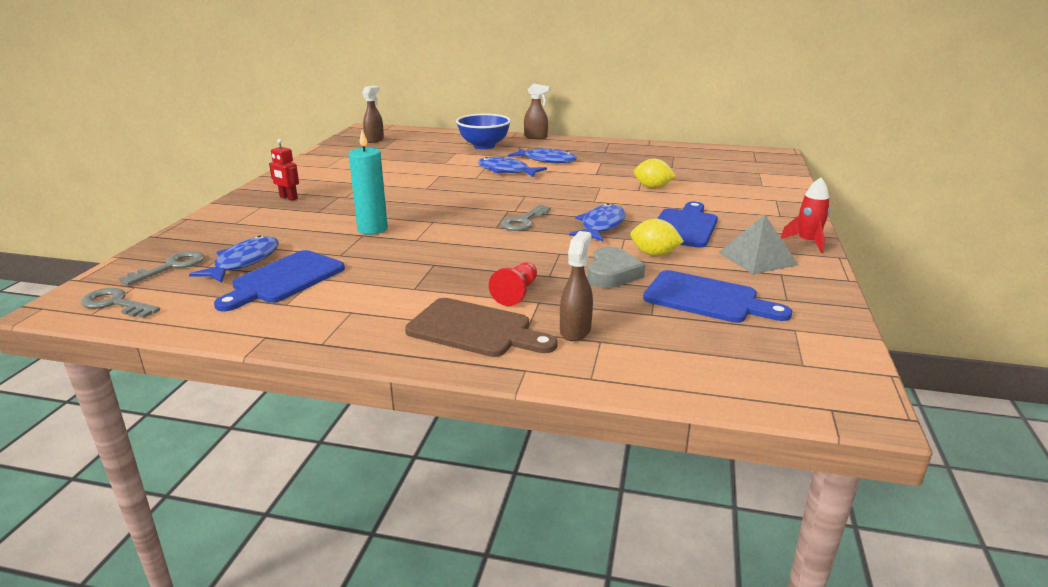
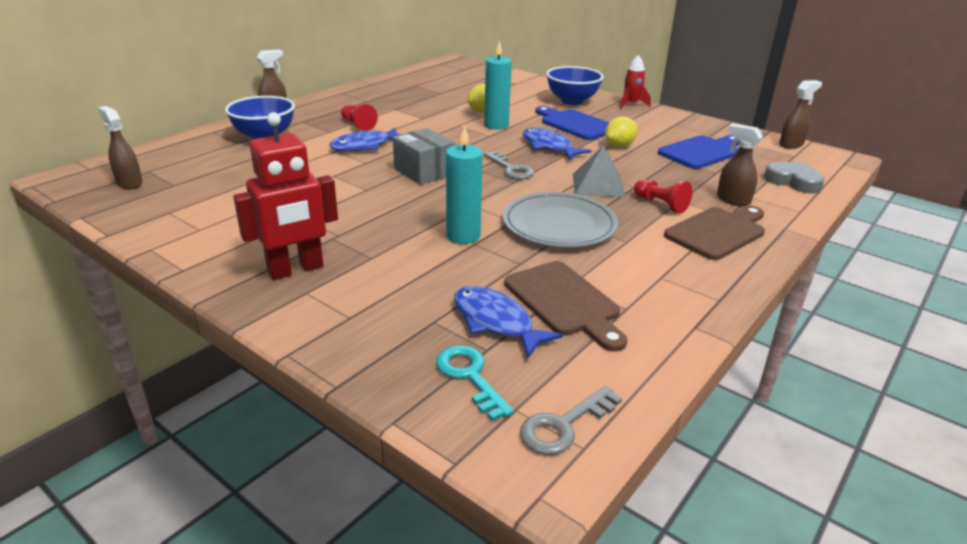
camera: 65 degrees left, 5 degrees up
grey key [119,251,204,286] -> turquoise key [436,345,514,421]
blue cutting board [214,250,345,311] -> brown cutting board [504,261,628,352]
red robot [269,139,299,201] -> red robot [233,112,338,280], size x1.93
blue fish [508,148,577,163] -> red pawn [341,104,378,131]
grey heart [587,247,645,288] -> grey heart moved to [764,162,825,194]
grey pyramid [718,215,798,274] -> grey pyramid moved to [573,145,626,198]
none -> grey box [393,128,455,185]
none -> turquoise candle [484,41,512,130]
none -> grey plate [503,192,618,248]
none -> blue bowl [546,66,604,105]
none -> brown spray bottle [779,80,822,149]

